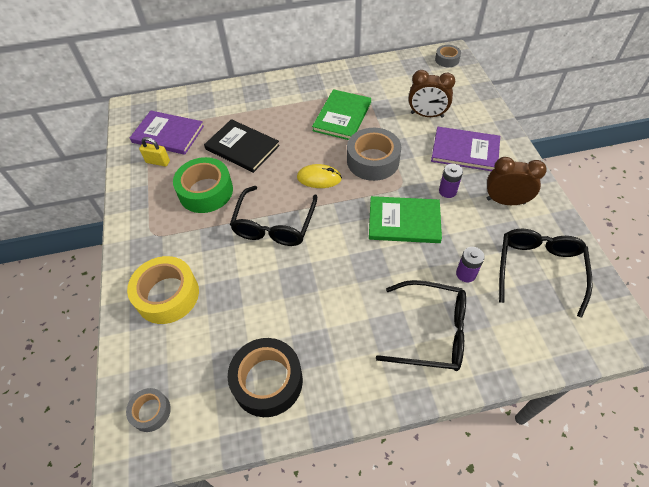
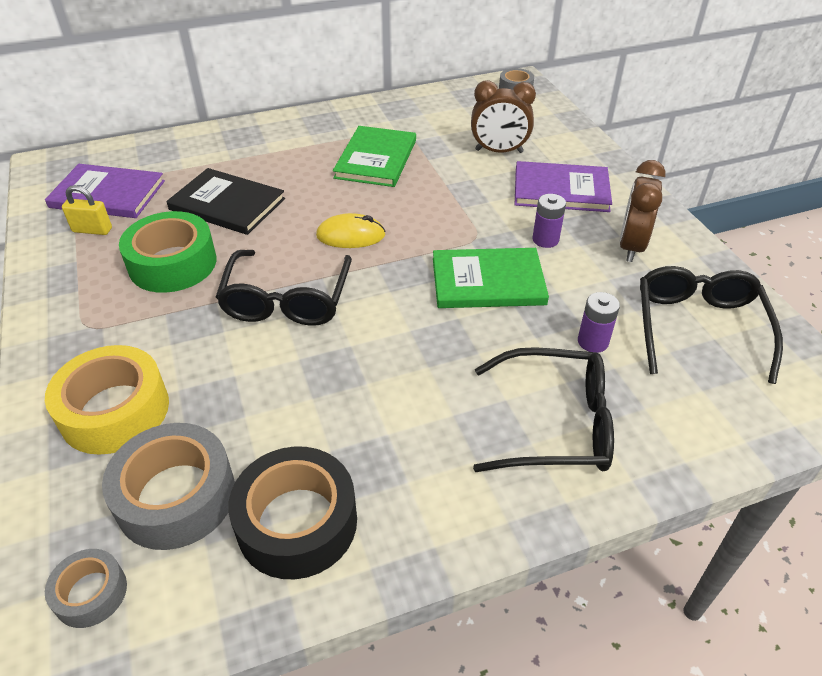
camera: 10 degrees left, 10 degrees down
grey tape [347,128,401,181] -> grey tape moved to [102,423,235,550]
brown clock [487,157,547,205] -> brown clock turned 75 degrees counterclockwise [620,160,666,262]

